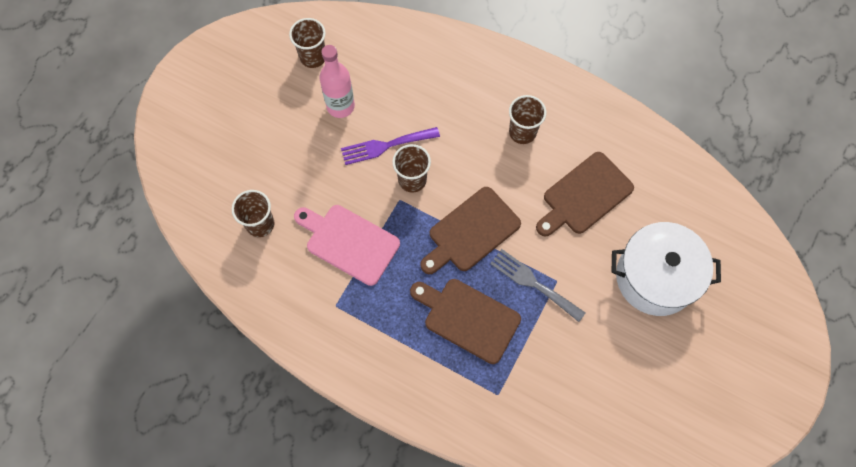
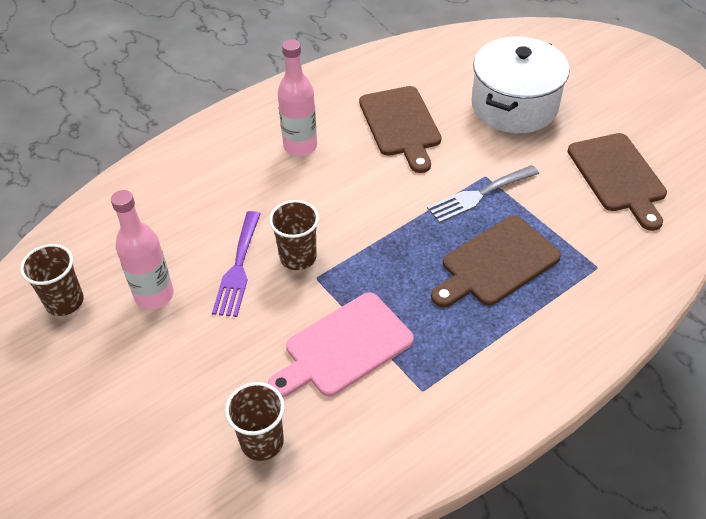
camera: 65 degrees left, 20 degrees down
brown cutting board [420,187,521,274] -> brown cutting board moved to [567,133,667,231]
brown cup [509,95,546,144] -> pink bottle [278,39,317,156]

